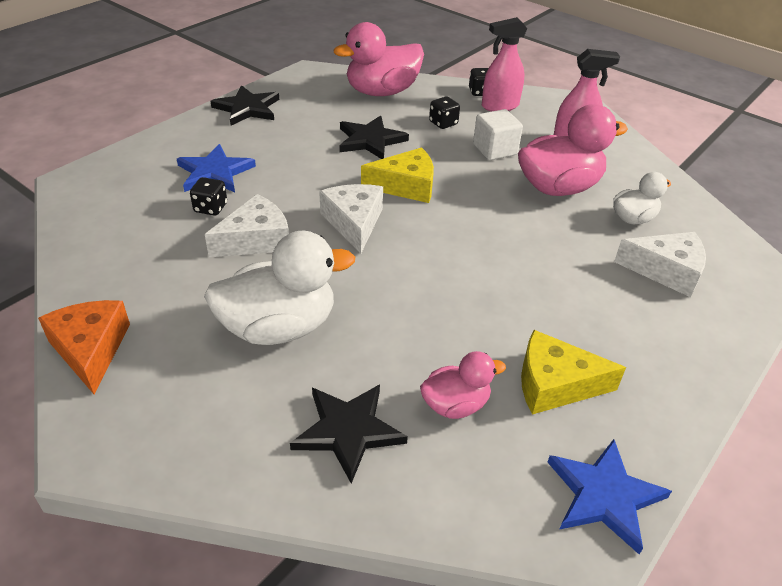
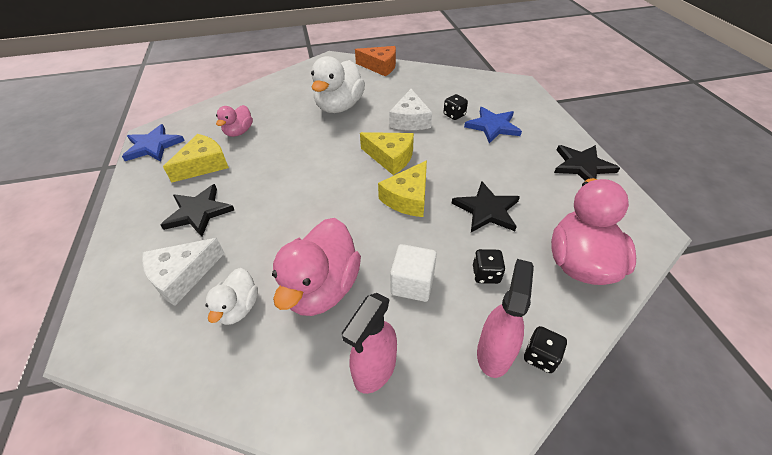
camera: 130 degrees right, 5 degrees up
black star [290,384,408,484] -> black star moved to [161,184,234,237]
white cheese [319,184,383,253] -> yellow cheese [360,132,414,175]

